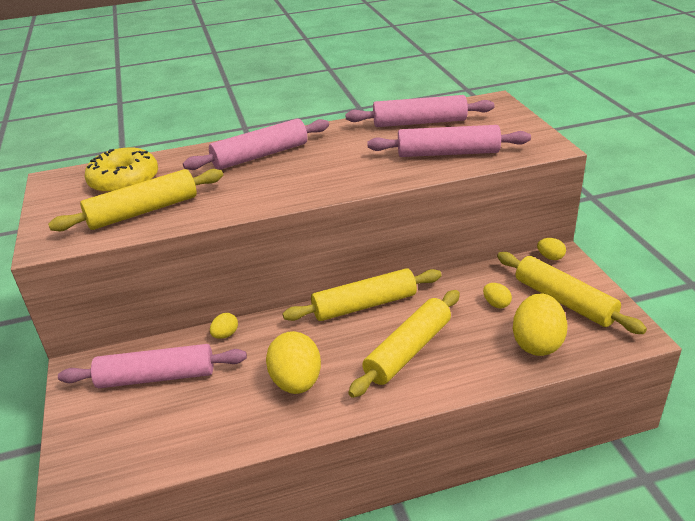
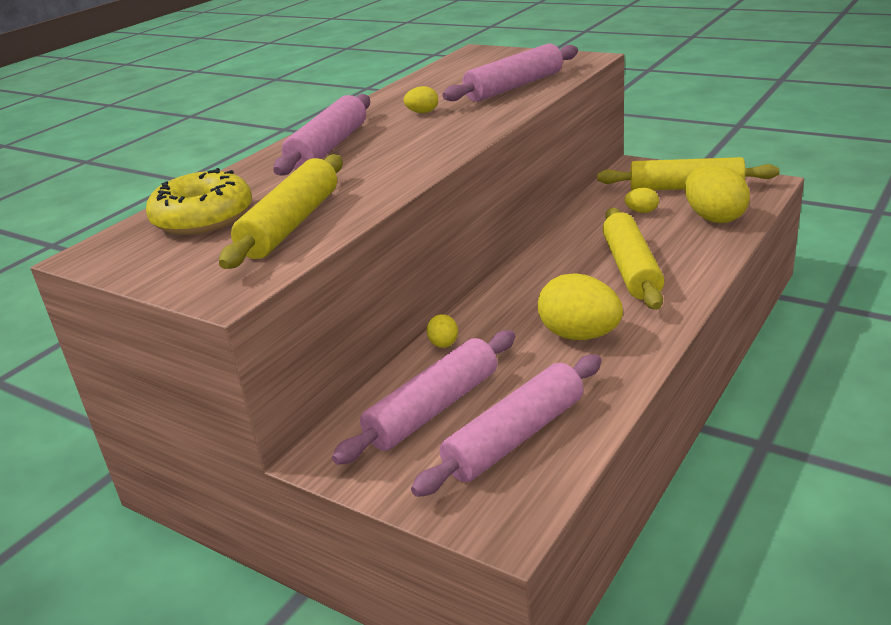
camera: 40 degrees left, 5 degrees down
yellow rolling pin [282,268,442,321] -> none
pink rolling pin [345,95,494,127] -> pink rolling pin moved to [411,354,602,497]
yellow egg [537,238,566,260] -> yellow egg moved to [403,86,438,113]

